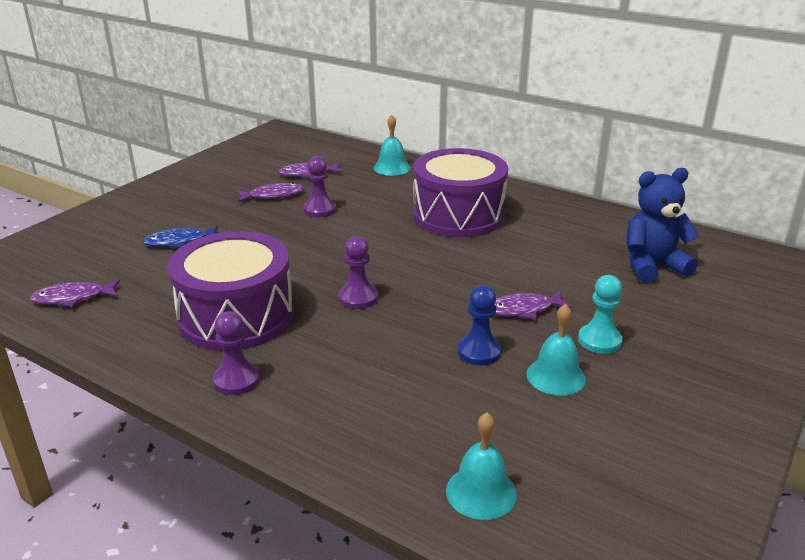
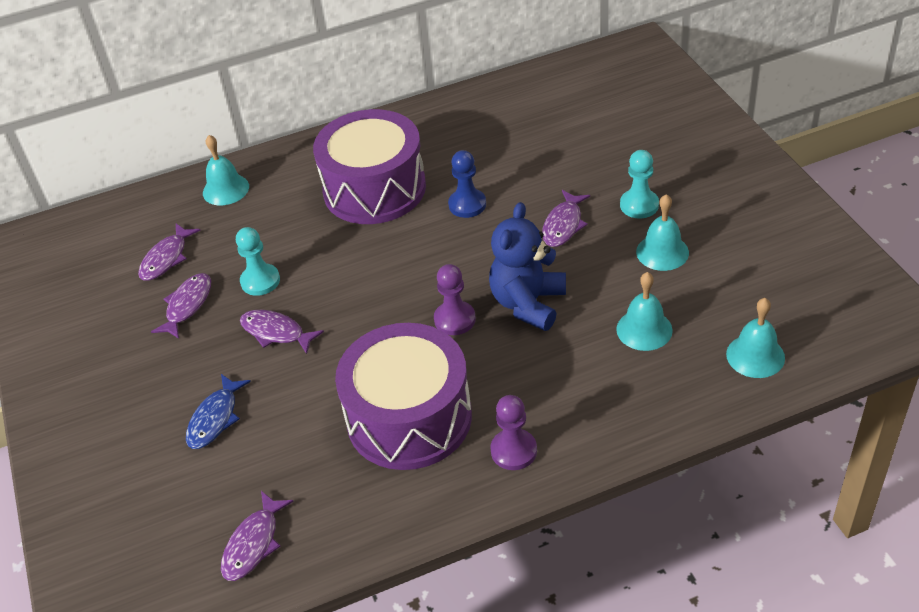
camera: 50 degrees left, 15 degrees up
purple pawn [304,156,336,217] -> turquoise pawn [236,227,280,296]
blue pawn [458,285,502,365] -> blue pawn moved to [448,150,486,218]
blue teddy bear [626,168,699,282] -> blue teddy bear moved to [489,202,566,331]
none -> purple fish [240,310,324,354]
none -> turquoise bell [616,272,673,351]

